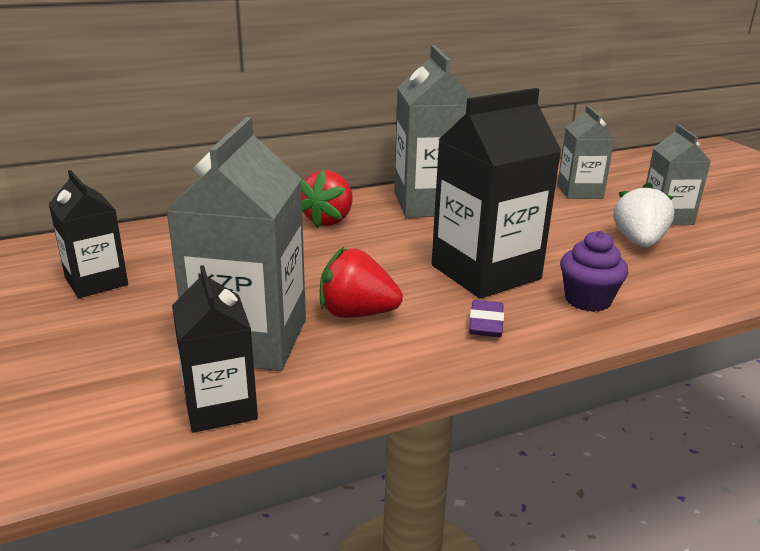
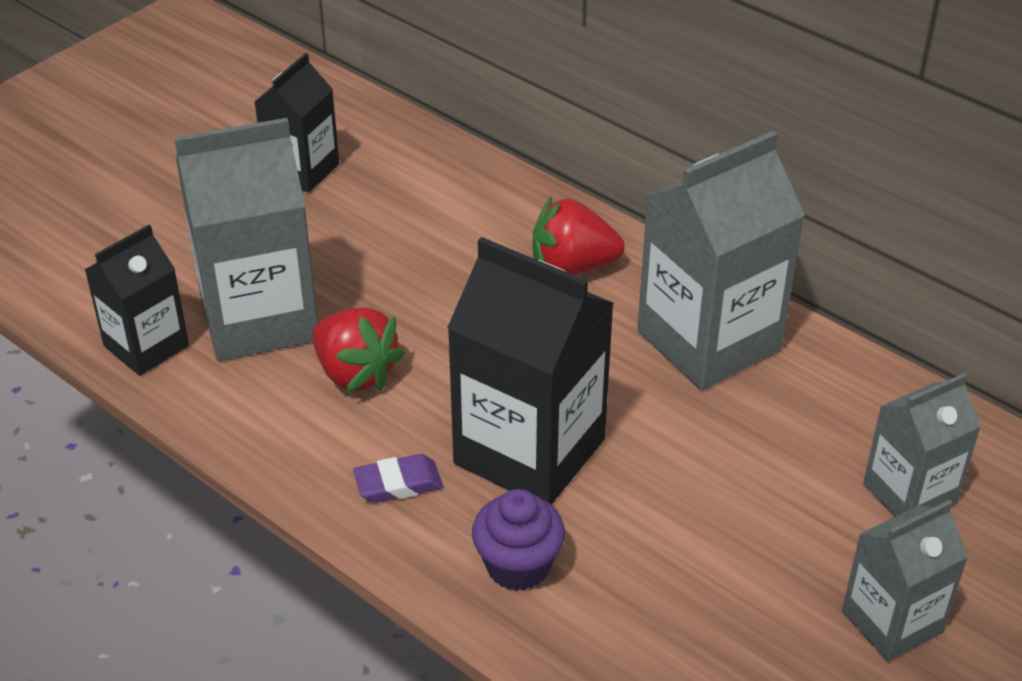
camera: 65 degrees right, 15 degrees up
red strawberry [320,247,403,318] -> red strawberry turned 150 degrees clockwise [312,307,405,393]
white strawberry [613,182,675,248] -> none

